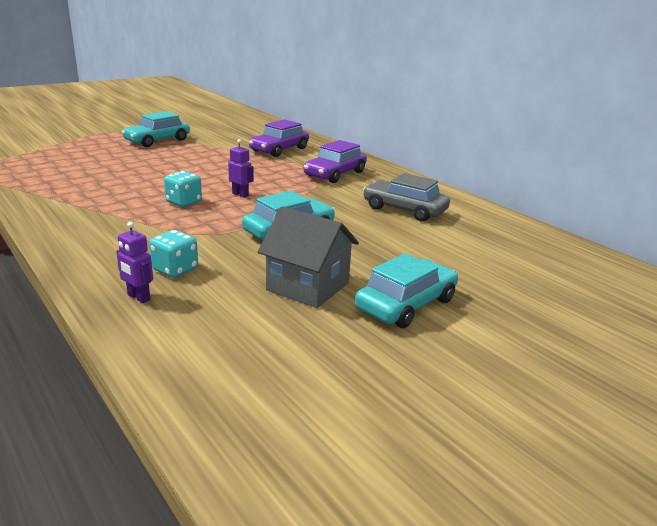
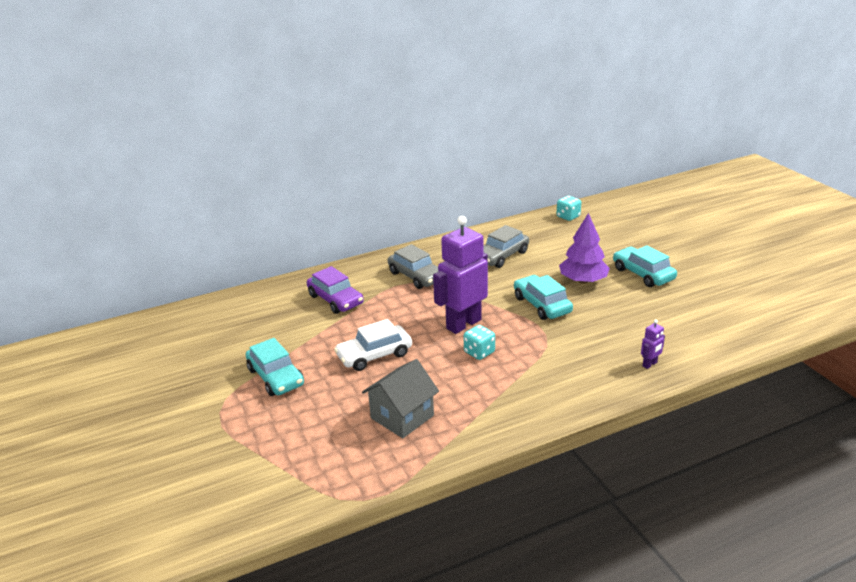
camera: 75 degrees left, 5 degrees up
turquoise dice [149,230,198,278] -> turquoise dice moved to [556,196,581,221]
purple robot [228,139,254,198] -> purple robot [433,216,488,334], size x2.44
grey house [258,206,359,308] -> grey house moved to [362,359,439,438]
purple car [303,140,367,183] -> grey car [388,244,438,289]
none -> white car [334,319,412,371]
none -> purple tree [559,213,610,284]

